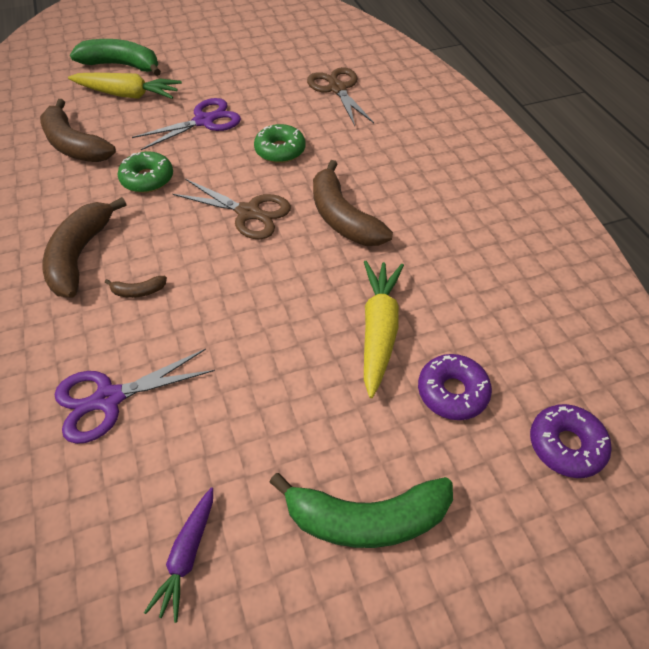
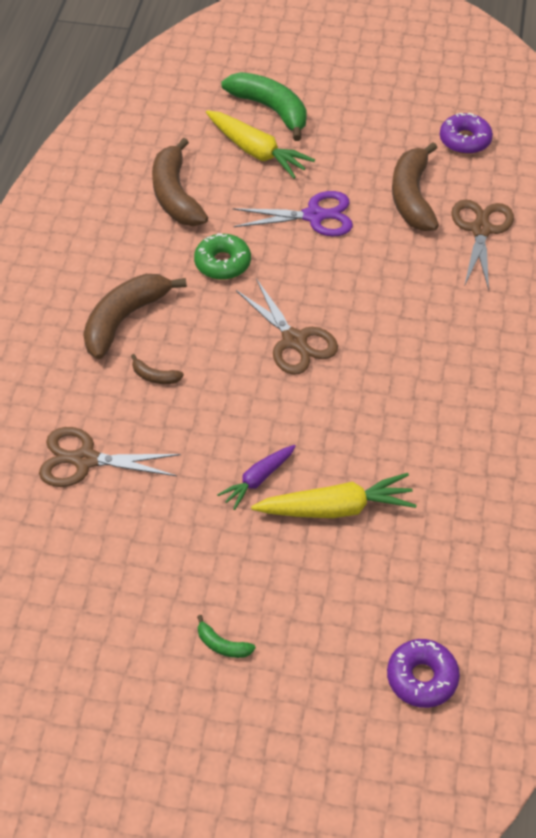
camera: 30 degrees right, 0 degrees up
purple scissors [55,349,215,444] -> brown scissors [39,427,181,487]
purple carrot [144,487,213,623] -> purple carrot moved to [217,445,296,510]
green donut [254,124,305,163] -> none
green banana [270,473,453,548] -> green banana [197,615,256,658], size x0.44
brown banana [313,160,393,246] -> brown banana moved to [392,142,439,231]
yellow carrot [364,261,404,398] -> yellow carrot turned 45 degrees clockwise [251,473,417,518]
purple donut [418,354,492,420] -> purple donut moved to [440,113,493,154]

